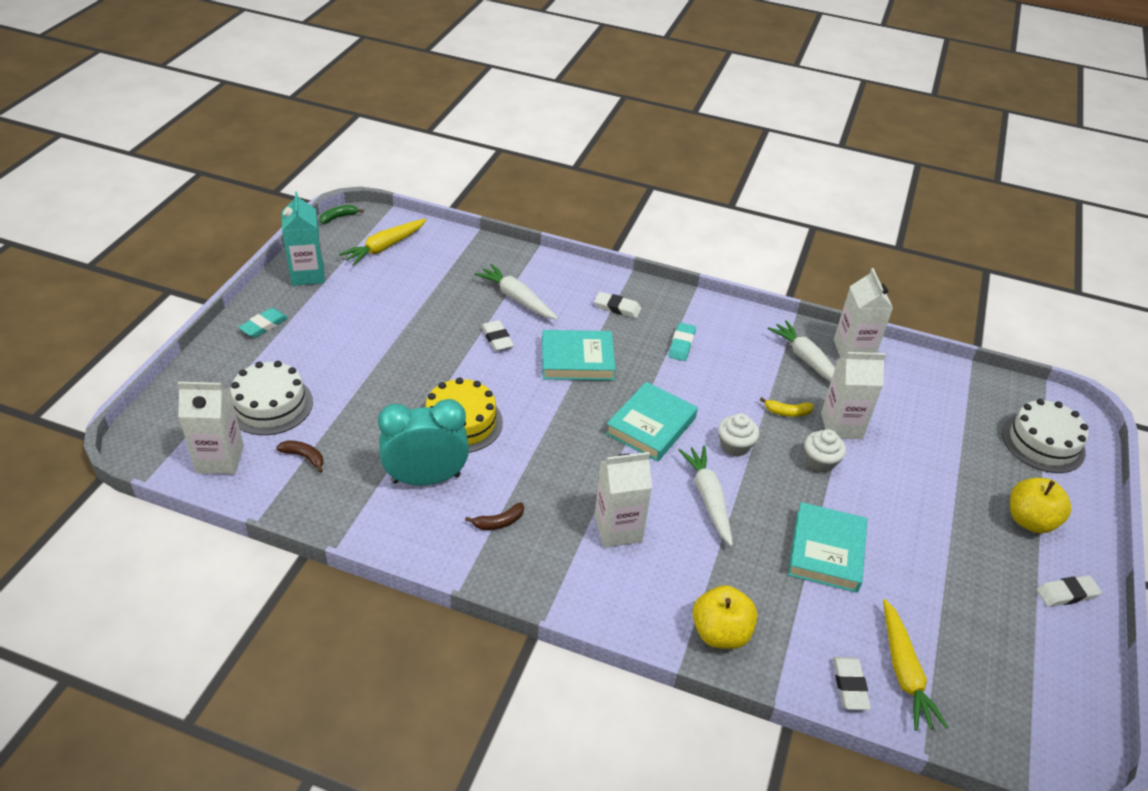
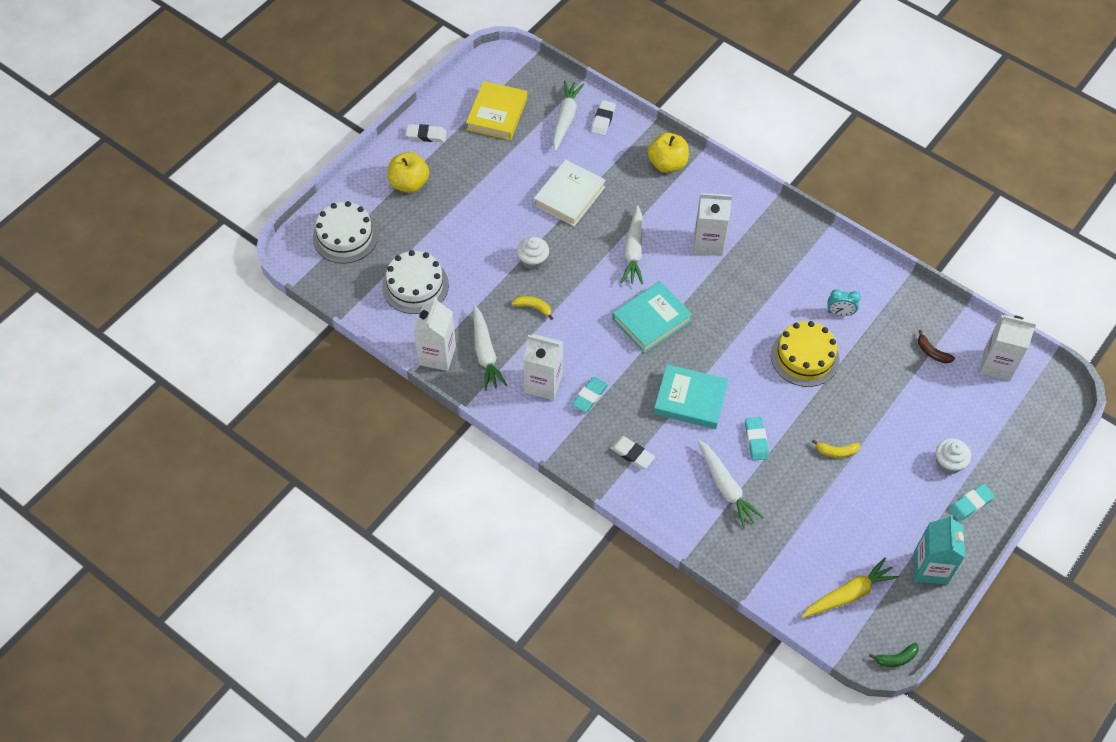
camera: 160 degrees left, 15 degrees up
white cake [231,361,313,435] -> white cake moved to [382,250,449,314]
turquoise clock [378,399,469,485] -> turquoise clock [827,289,861,316], size x0.46
brown banana [465,502,524,530] -> none
white eraser [481,320,514,352] -> turquoise eraser [745,417,769,461]
white cupcake [718,413,759,456] -> white cupcake moved to [936,438,971,474]
turquoise book [788,502,867,593] -> white book [534,159,606,226]
white carton [821,352,886,439] -> white carton moved to [523,334,563,400]
yellow carrot [883,599,948,731] -> white carrot [553,80,584,151]
none -> yellow book [466,81,527,140]
none -> yellow banana [812,439,860,458]

